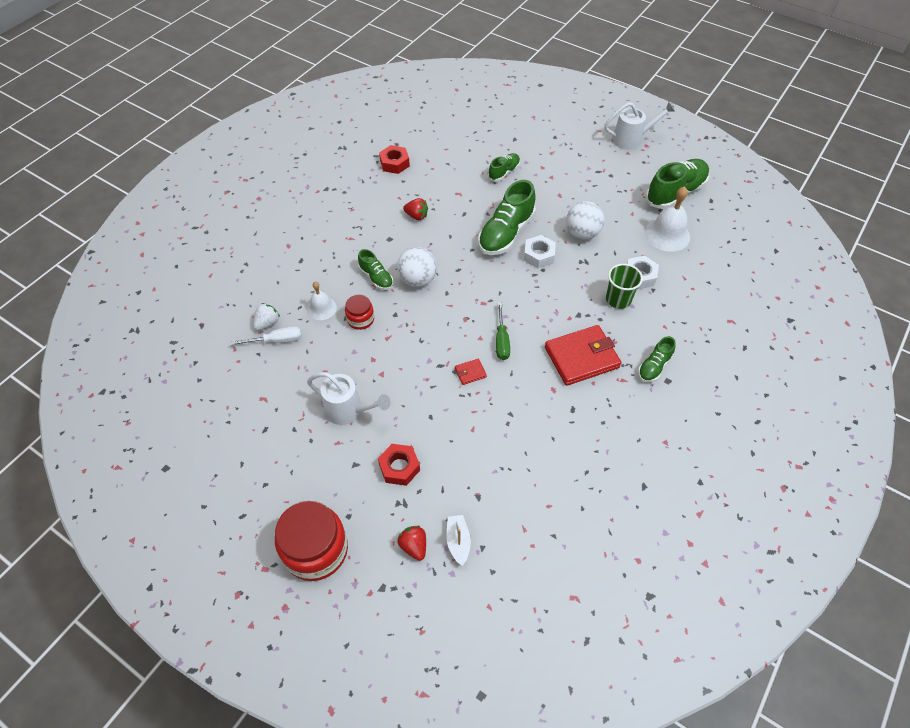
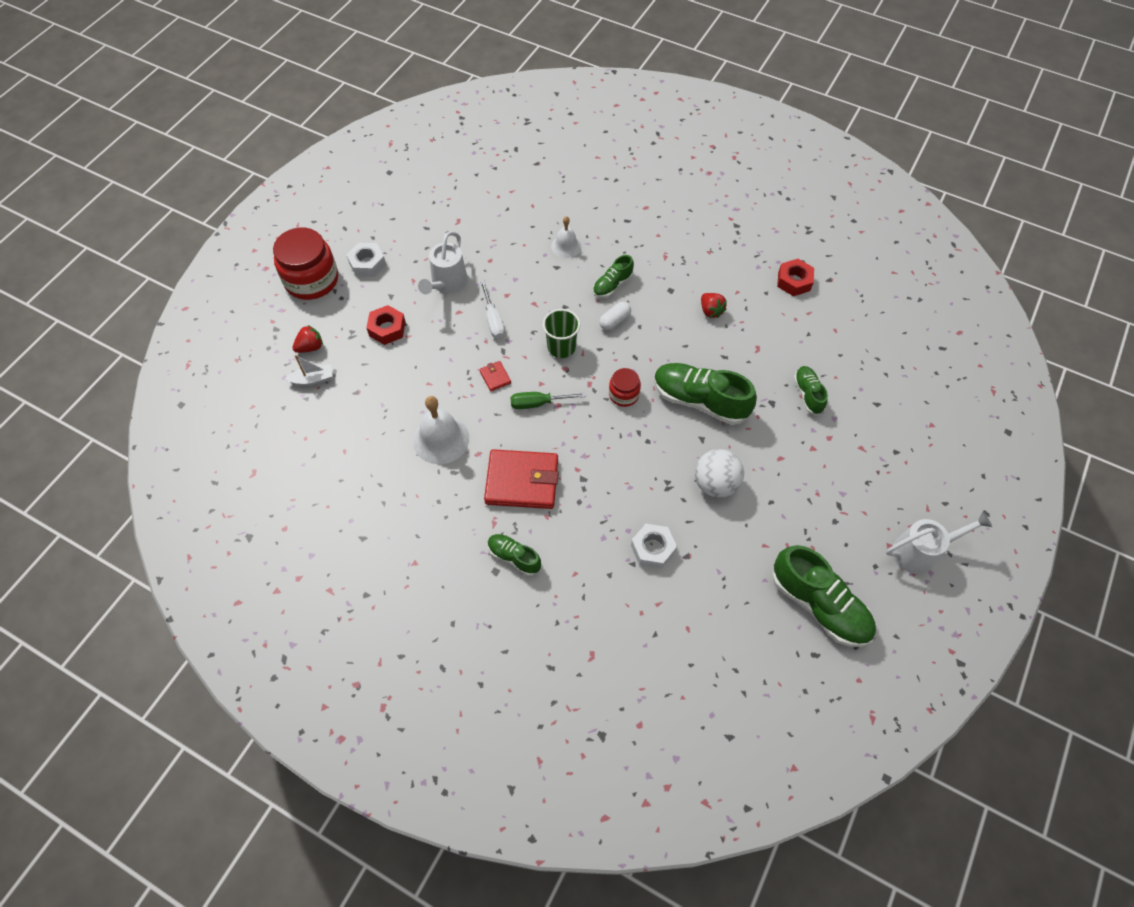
camera: 85 degrees right, 5 degrees up
white screwdriver [231,326,302,345] -> white screwdriver moved to [480,281,505,339]
white strawberry [253,303,280,330] -> none
red jar [345,295,374,330] -> red jar moved to [609,368,641,407]
white ball [397,247,437,287] -> white capsule [599,302,631,331]
red strawberry [403,198,428,220] -> red strawberry turned 45 degrees counterclockwise [701,293,727,318]
green shoe [488,153,520,181] -> green shoe turned 135 degrees counterclockwise [794,366,828,415]
white nut [524,235,556,268] -> white nut moved to [347,243,386,277]
red wallet [545,325,621,386] -> red wallet turned 60 degrees counterclockwise [484,449,559,509]
white watering can [605,102,675,150] -> white watering can turned 90 degrees counterclockwise [886,512,992,574]
green cup [606,264,643,309] -> green cup moved to [543,309,580,358]
white bell [645,186,690,252] -> white bell moved to [413,396,469,464]

